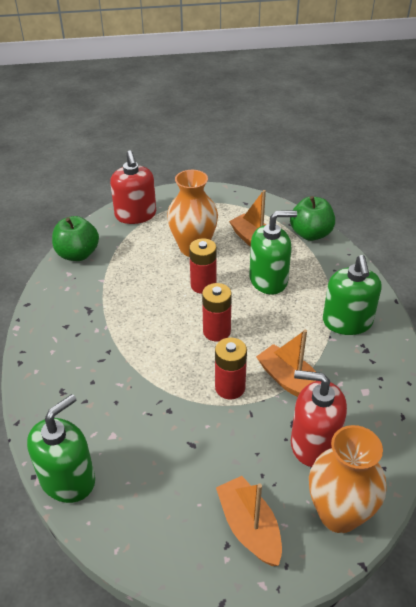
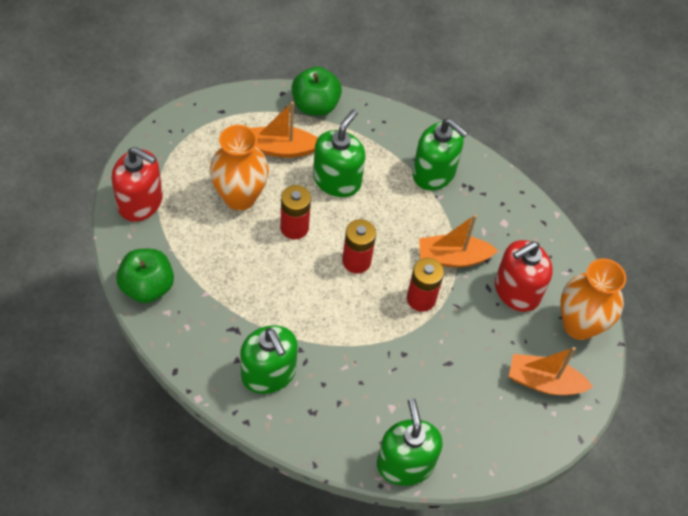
camera: 55 degrees left, 15 degrees up
none -> green soap dispenser [240,325,298,394]

